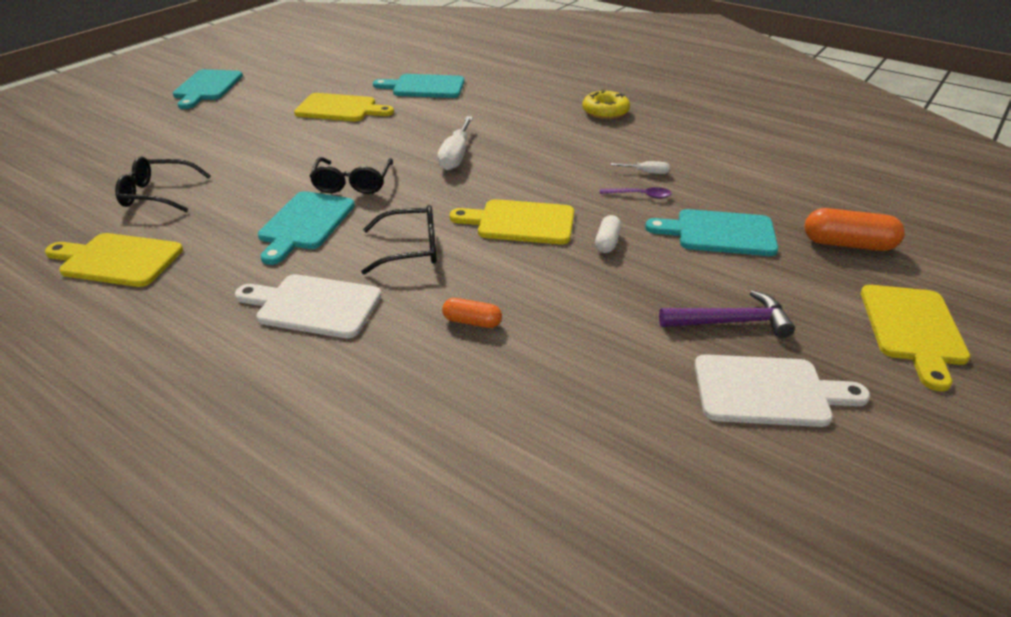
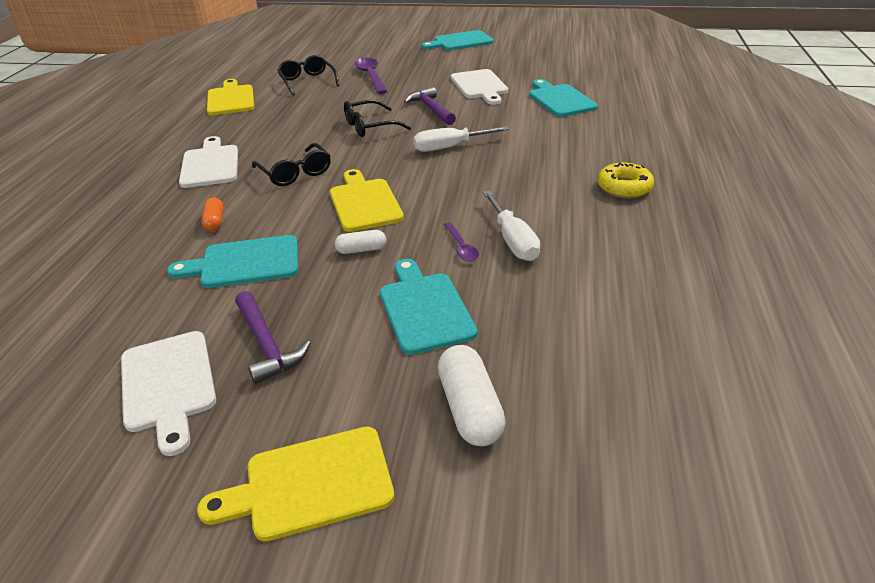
camera: 65 degrees right, 0 degrees up
turquoise cutting board [258,191,355,265] -> turquoise cutting board moved to [167,235,298,288]
yellow cutting board [294,93,394,121] -> white cutting board [451,69,508,105]
white screwdriver [611,161,670,174] -> white screwdriver [483,191,540,261], size x1.91
orange capsule [805,208,905,251] -> white capsule [438,345,506,446]
none -> purple spoon [355,58,388,94]
none -> purple hammer [404,87,456,125]

